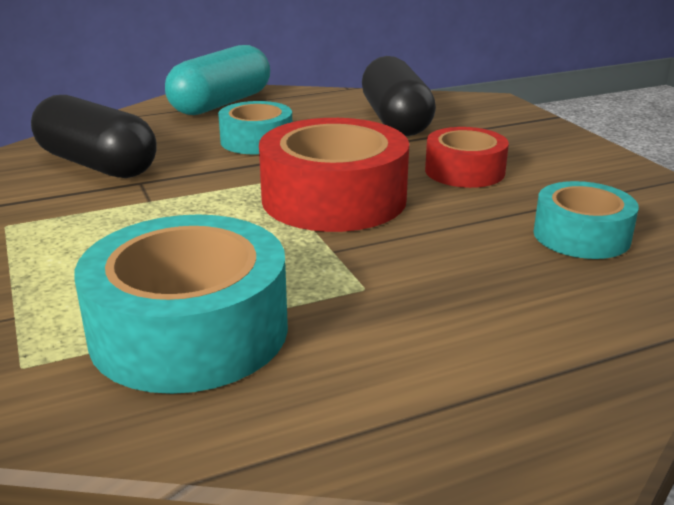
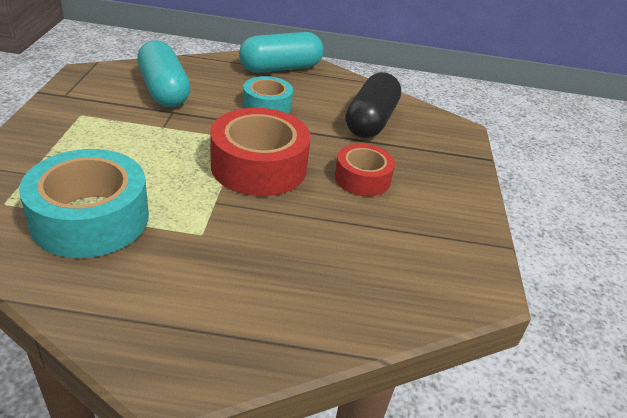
camera: 25 degrees right, 10 degrees up
black capsule [31,95,157,178] -> turquoise capsule [137,40,191,107]
turquoise tape [533,181,639,259] -> none

